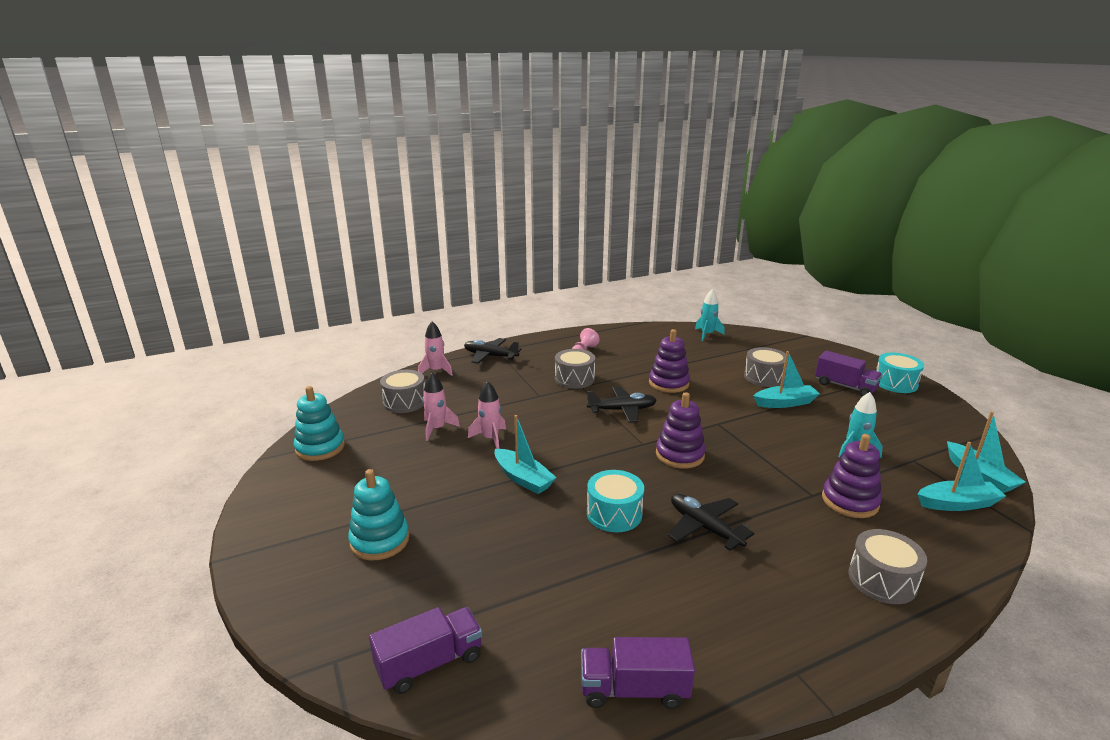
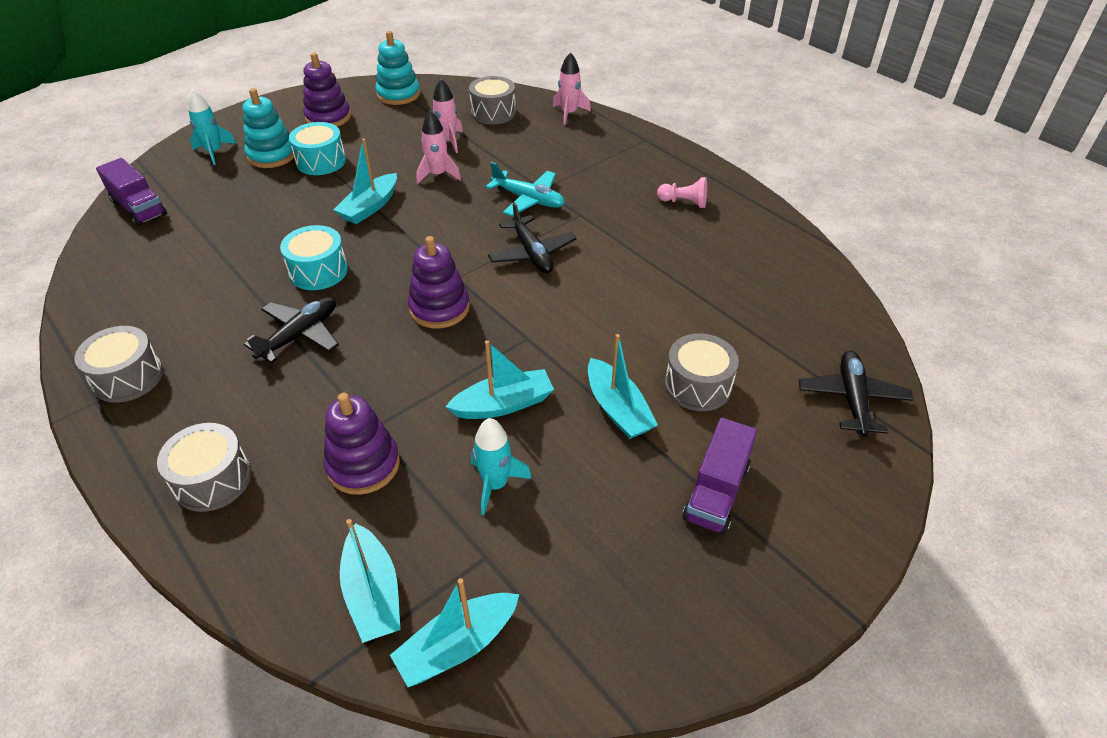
camera: 75 degrees right, 20 degrees up
black plane [464,338,522,364] -> black plane moved to [799,351,914,437]
grey drum [555,349,595,389] -> grey drum moved to [74,326,163,403]
purple truck [581,637,695,709] -> none
purple stacking toy [649,329,690,393] -> purple stacking toy moved to [303,53,351,127]
turquoise rocket [695,289,725,341] -> turquoise rocket moved to [188,89,236,165]
turquoise drum [876,353,924,393] -> turquoise drum moved to [289,122,346,175]
none -> turquoise boat [446,340,554,419]
none -> turquoise plane [486,162,565,216]

